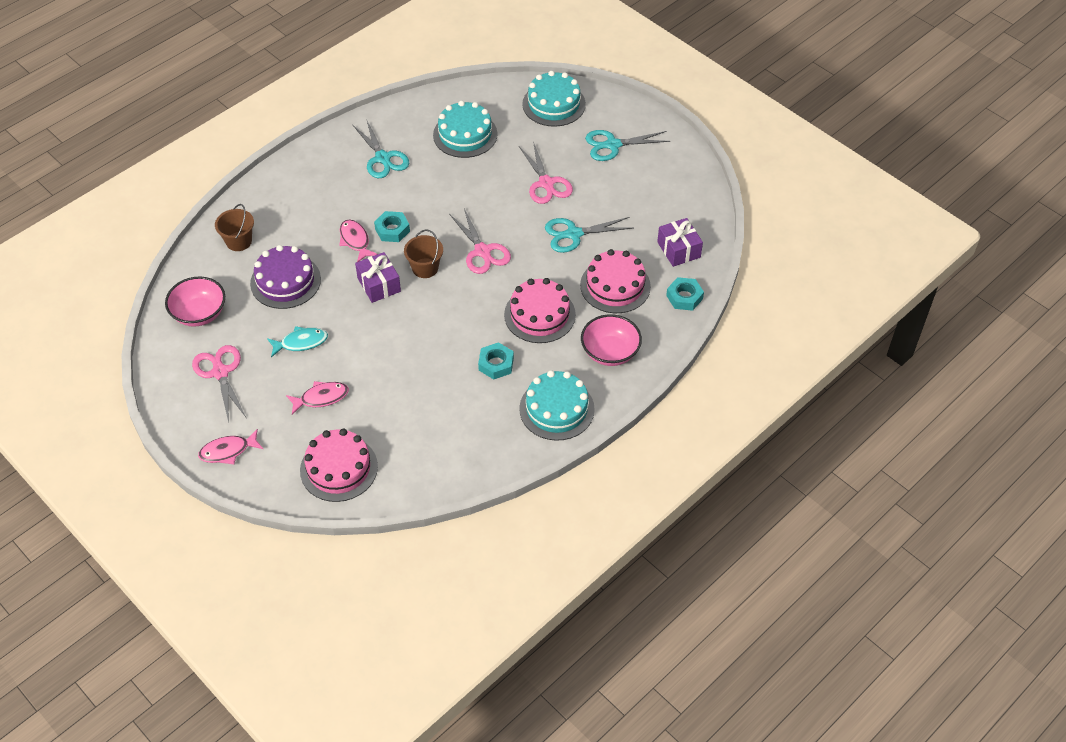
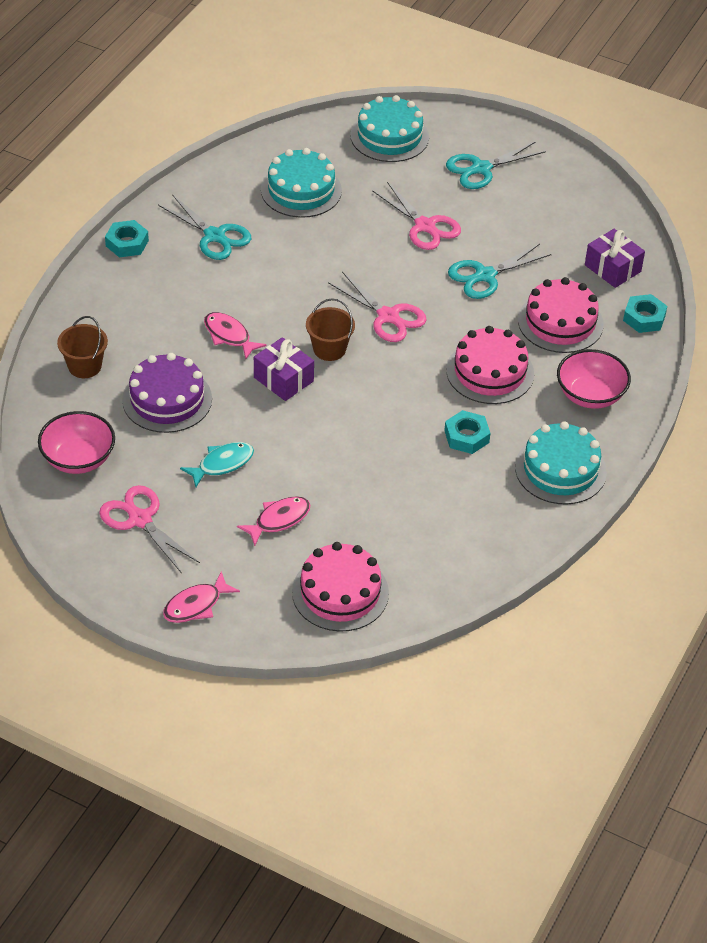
camera: 20 degrees left, 5 degrees down
turquoise nut [374,211,410,242] -> turquoise nut moved to [105,220,149,257]

